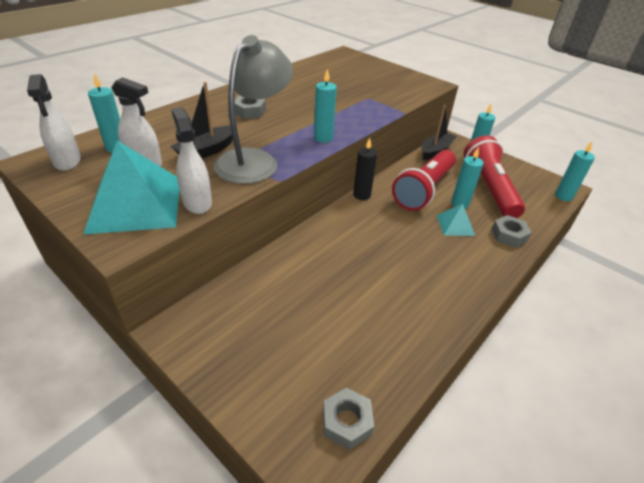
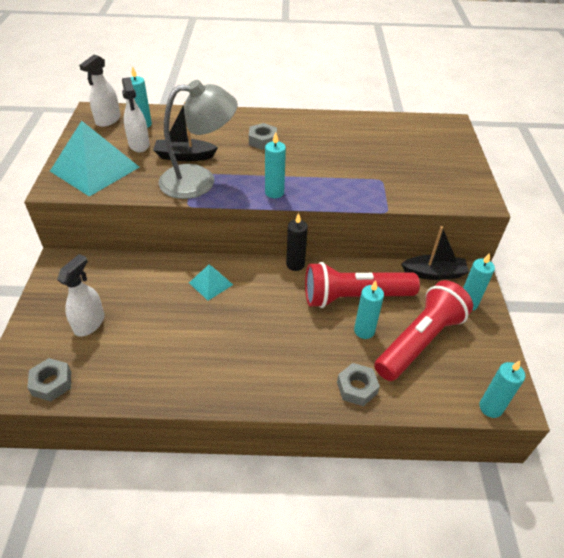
camera: 50 degrees right, 5 degrees up
white spray bottle [171,107,212,214] -> white spray bottle moved to [57,254,105,337]
turquoise pyramid [437,204,475,236] -> turquoise pyramid moved to [189,265,233,301]

